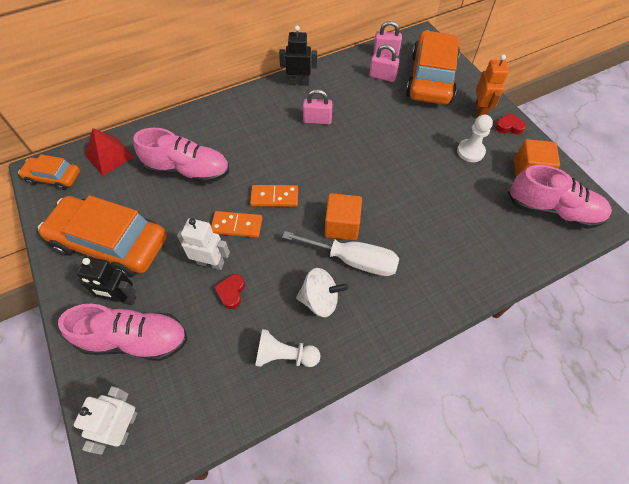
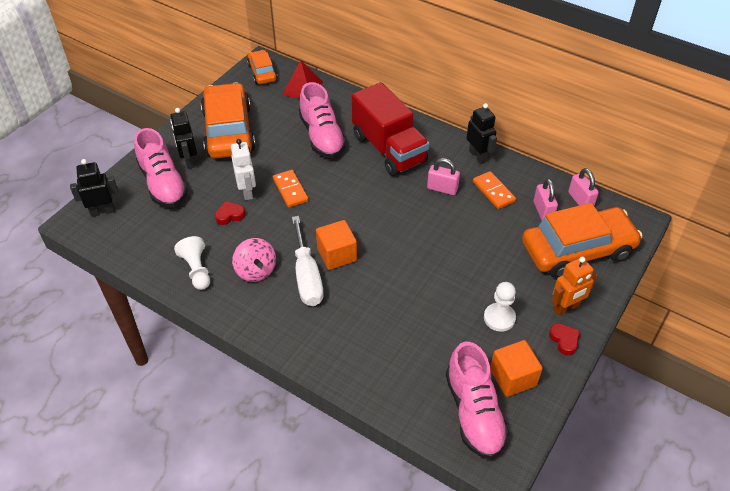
camera: 60 degrees right, 10 degrees down
white robot [74,386,138,455] -> black robot [70,159,119,217]
orange domino [250,185,298,207] -> orange domino moved to [473,171,516,209]
white spinning top [296,268,348,317] -> pink spinning top [232,238,276,282]
pink padlock [303,89,333,124] -> pink padlock turned 45 degrees counterclockwise [427,158,460,195]
none -> red truck [352,82,430,176]

